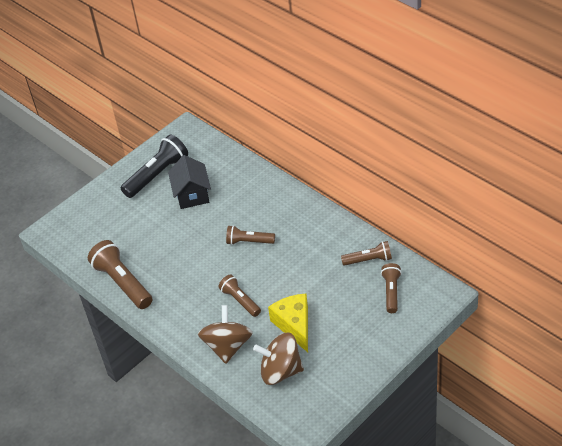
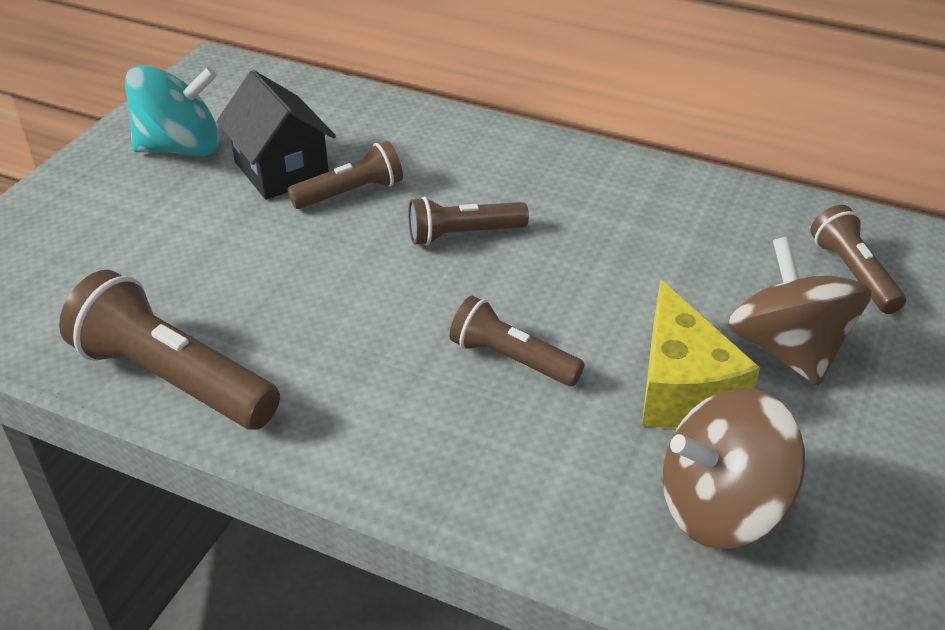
camera: 25 degrees left, 5 degrees down
black flashlight [121,134,188,198] -> turquoise spinning top [125,65,219,156]
brown spinning top [198,305,253,364] -> brown spinning top moved to [727,237,872,385]
yellow cheese [268,294,308,352] -> yellow cheese turned 150 degrees counterclockwise [642,279,760,428]
brown flashlight [341,241,392,266] -> brown flashlight moved to [288,141,403,209]

